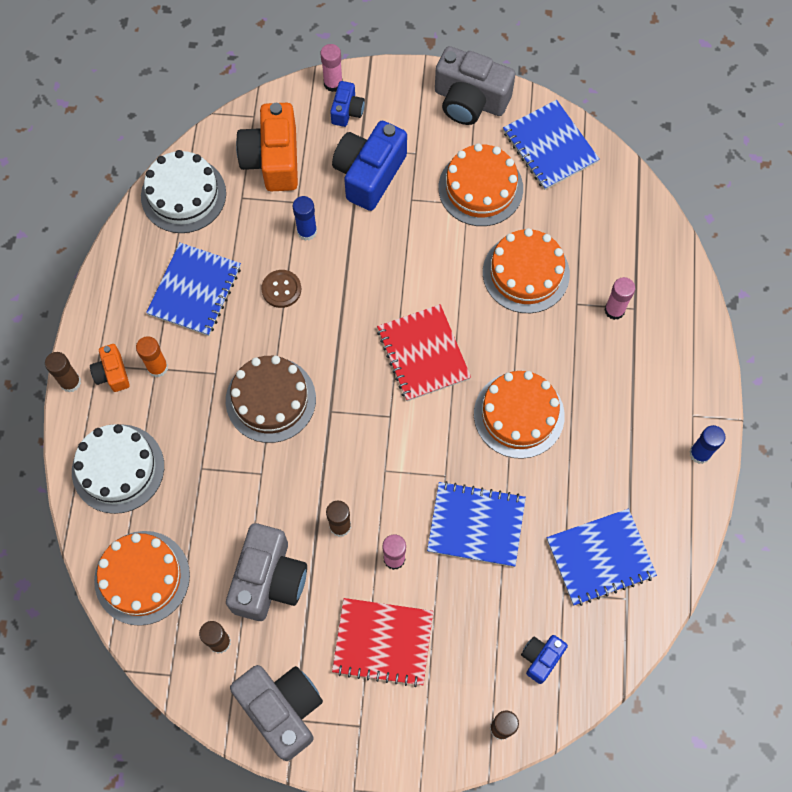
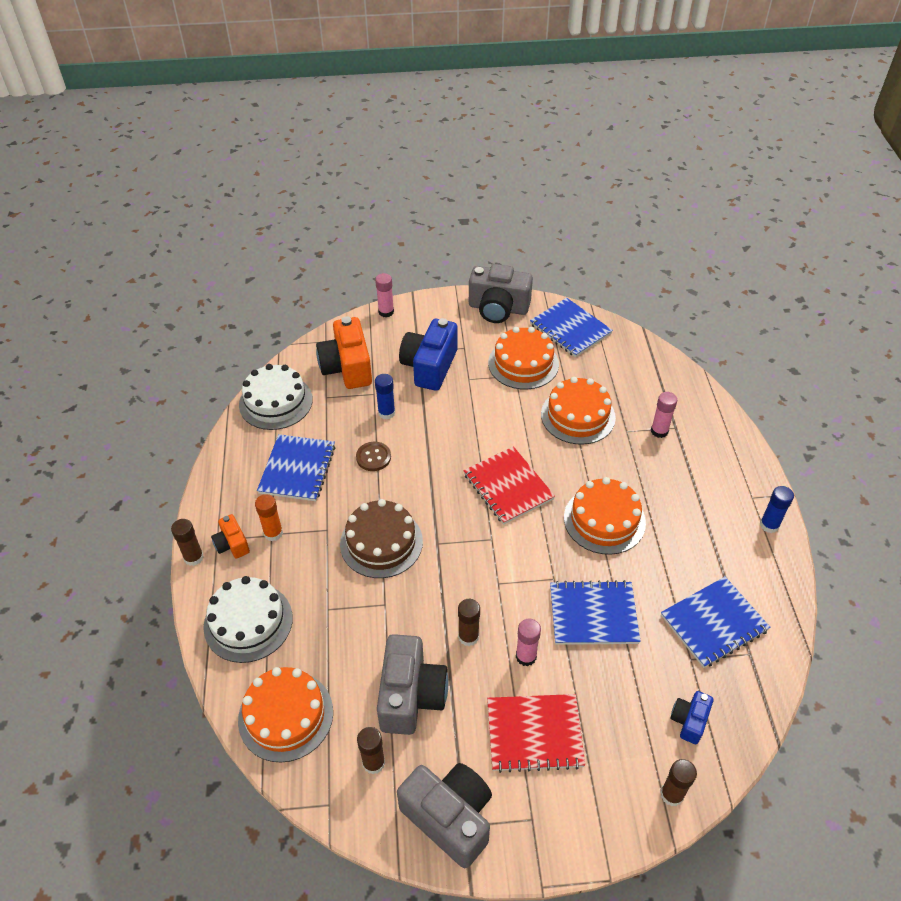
camera: 10 degrees left, 20 degrees down
blue camera [330,81,365,127] -> none

